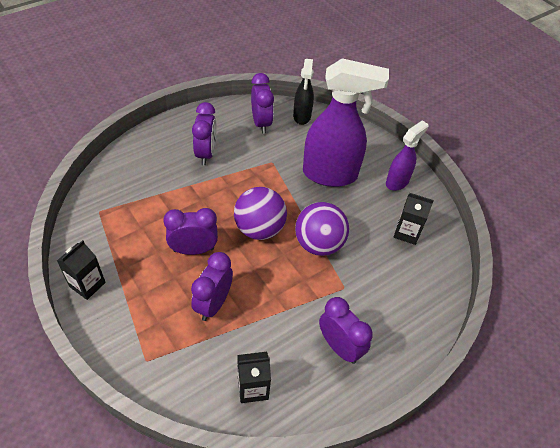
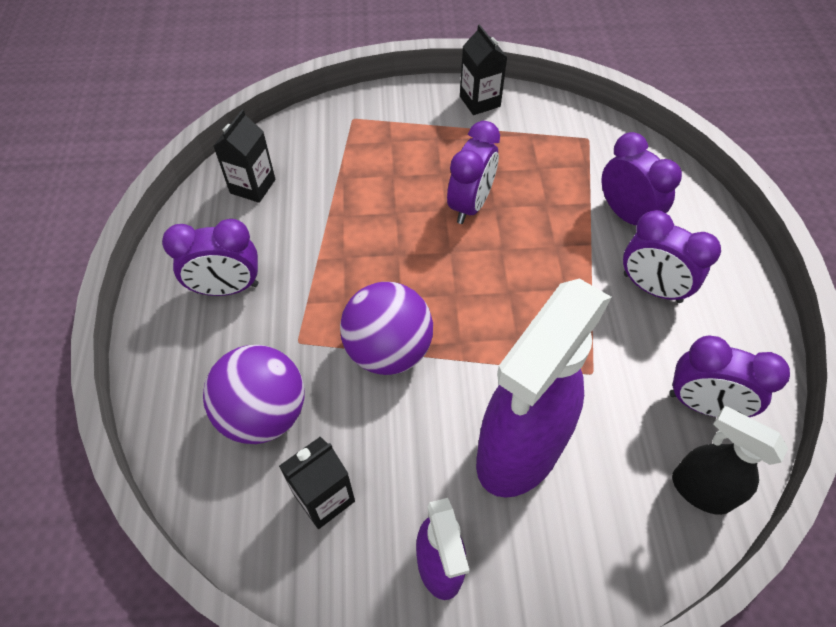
camera: 125 degrees right, 5 degrees up
purple clock [191,252,233,321] -> purple clock moved to [602,132,682,225]
purple ball [234,187,287,240] -> purple ball moved to [203,345,305,444]

